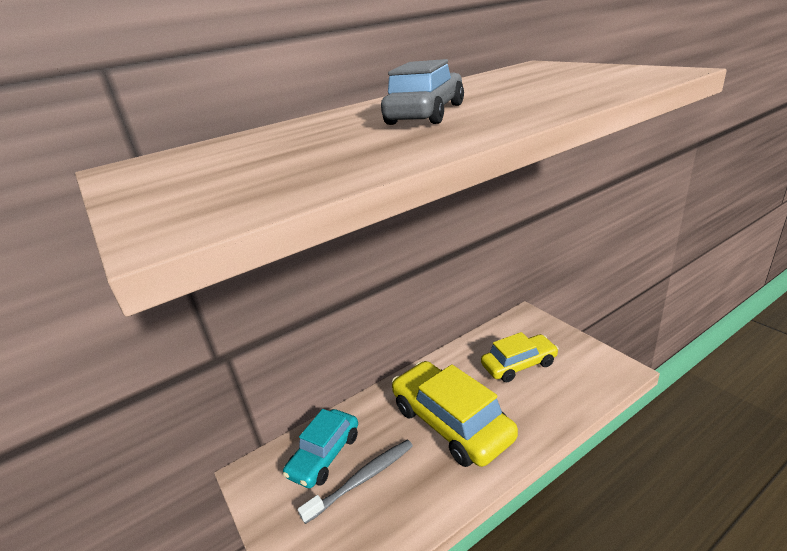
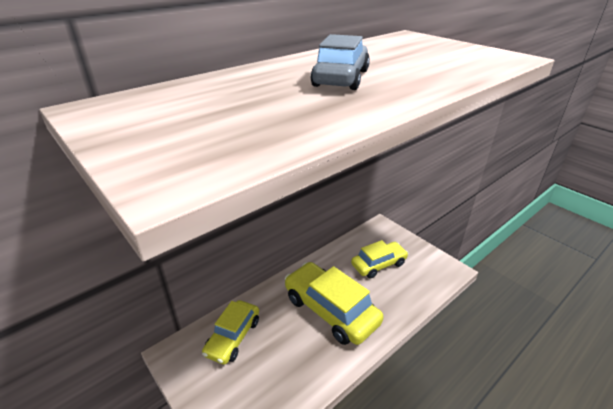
camera: 10 degrees left, 5 degrees up
turquoise car [283,409,358,488] -> yellow car [202,300,259,365]
grey toothbrush [298,440,413,524] -> none

